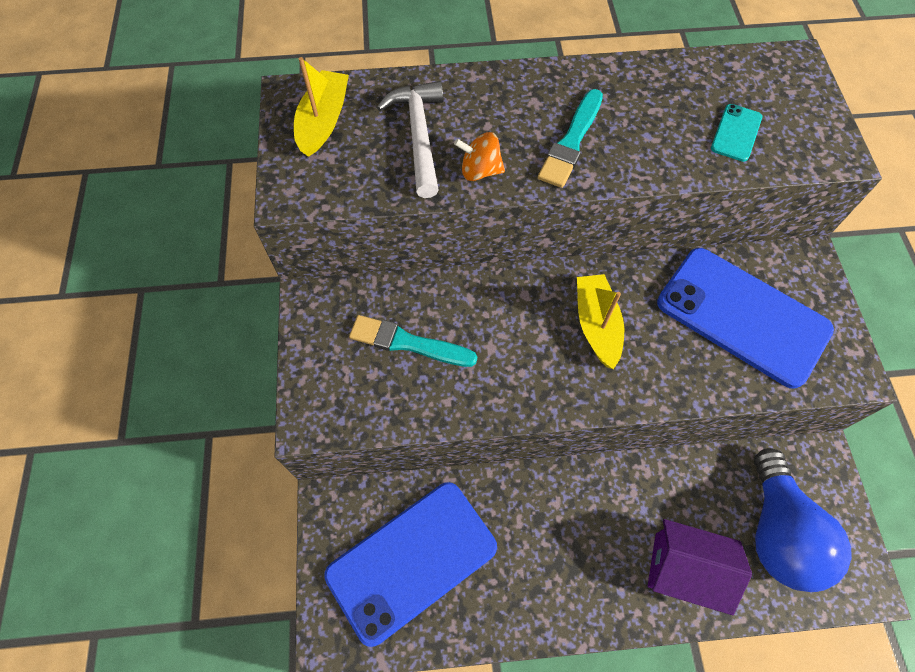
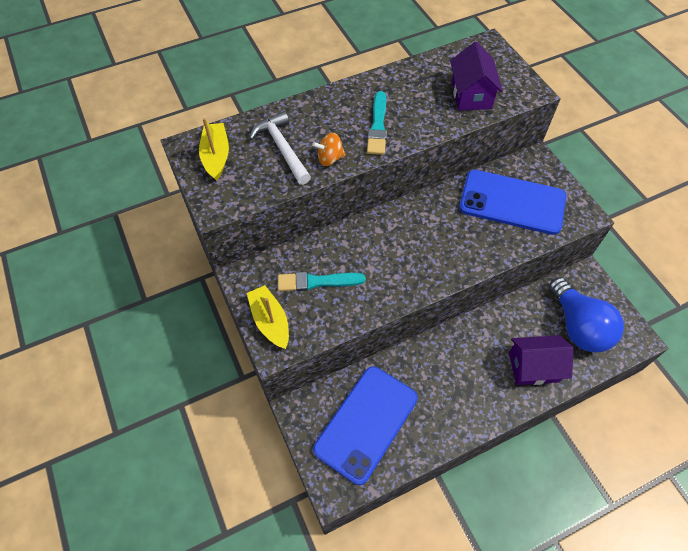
camera: 20 degrees left, 5 degrees down
yellow boat [577,274,624,369] -> yellow boat moved to [247,285,289,349]
turquoise phone [711,104,762,162] -> purple house [450,42,503,111]

